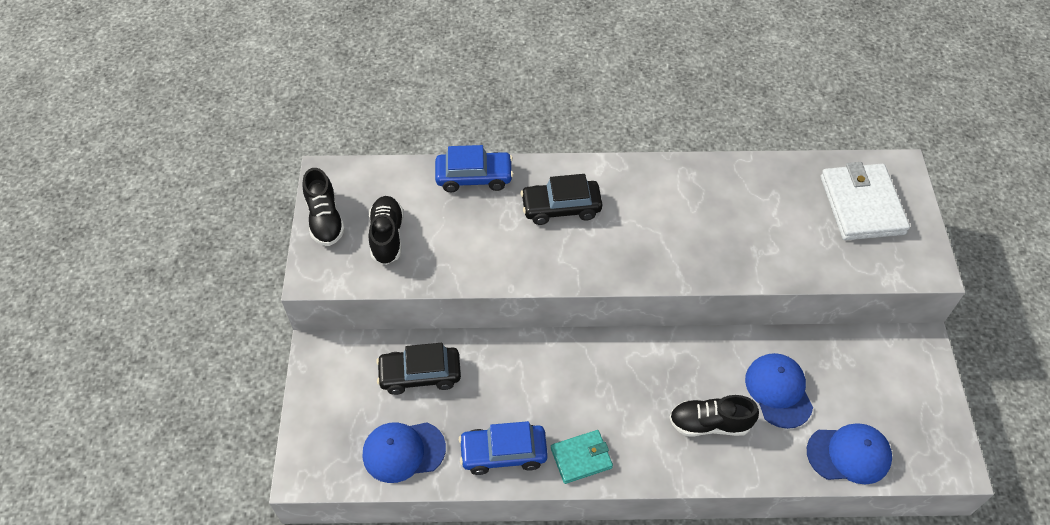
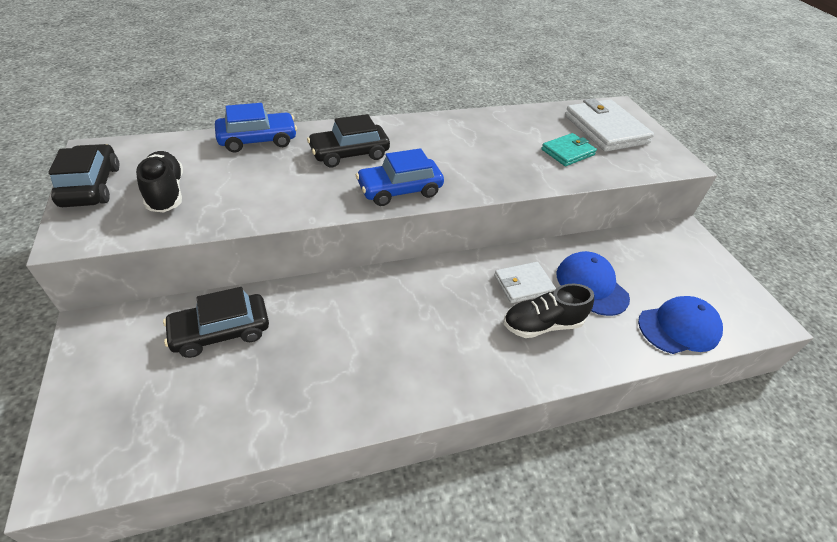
camera: 20 degrees left, 10 degrees down
black shoe [302,168,345,246] -> black car [48,144,119,207]
blue cap [363,422,446,483] -> none
blue car [459,421,548,475] -> blue car moved to [356,148,444,206]
turquoise wallet [551,430,613,484] -> turquoise wallet moved to [541,133,597,166]
none -> white wallet [494,262,556,303]

